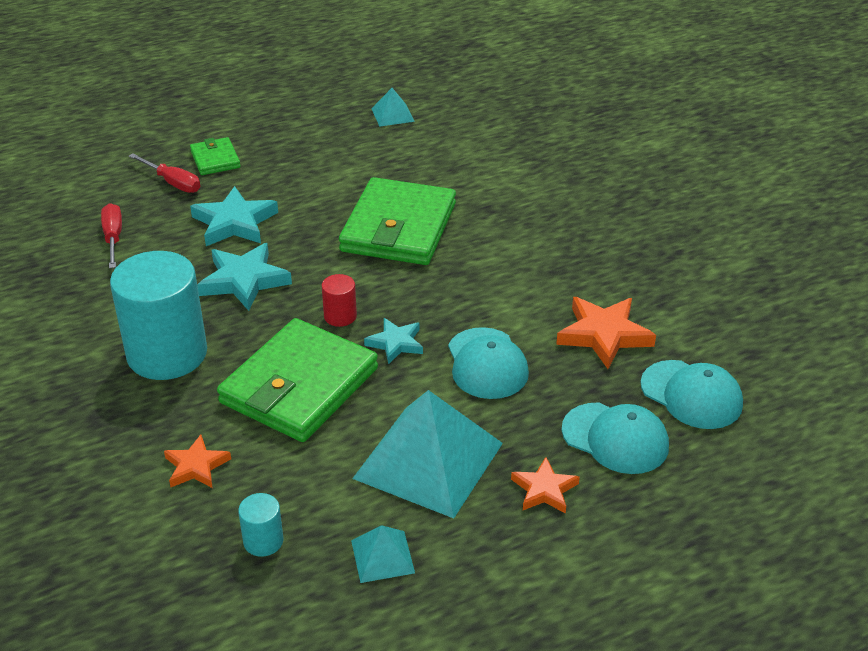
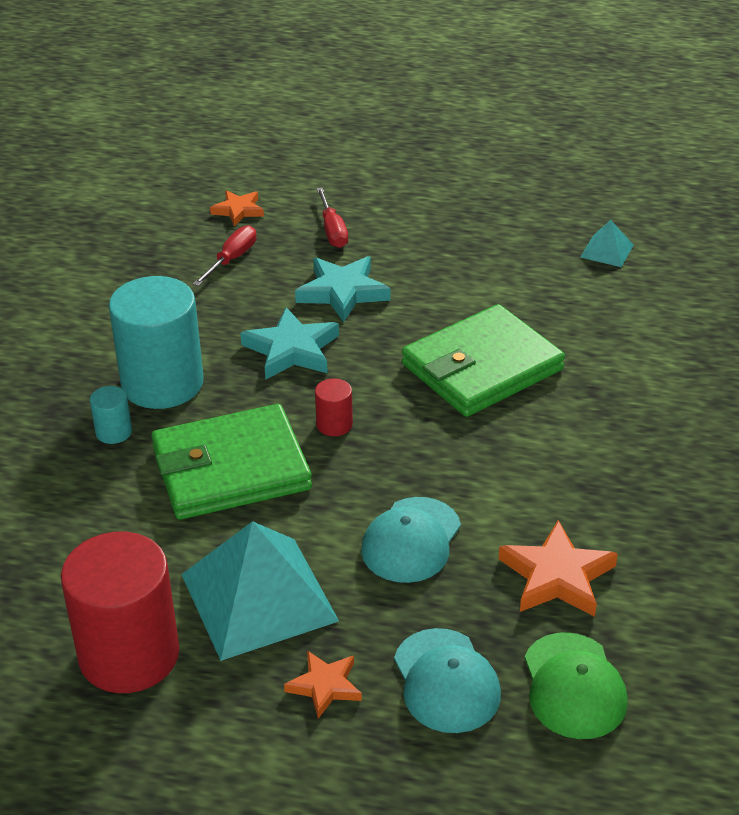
camera: 40 degrees right, 0 degrees up
orange star [164,435,231,488] -> orange star moved to [210,190,264,226]
green wallet [190,137,241,175] -> none
turquoise cylinder [238,493,283,557] -> turquoise cylinder moved to [90,386,132,444]
turquoise pyramid [351,525,415,583] -> red cylinder [61,532,180,693]
turquoise star [364,318,423,364] -> none
turquoise cap [641,360,743,429] -> green cap [524,632,628,739]

